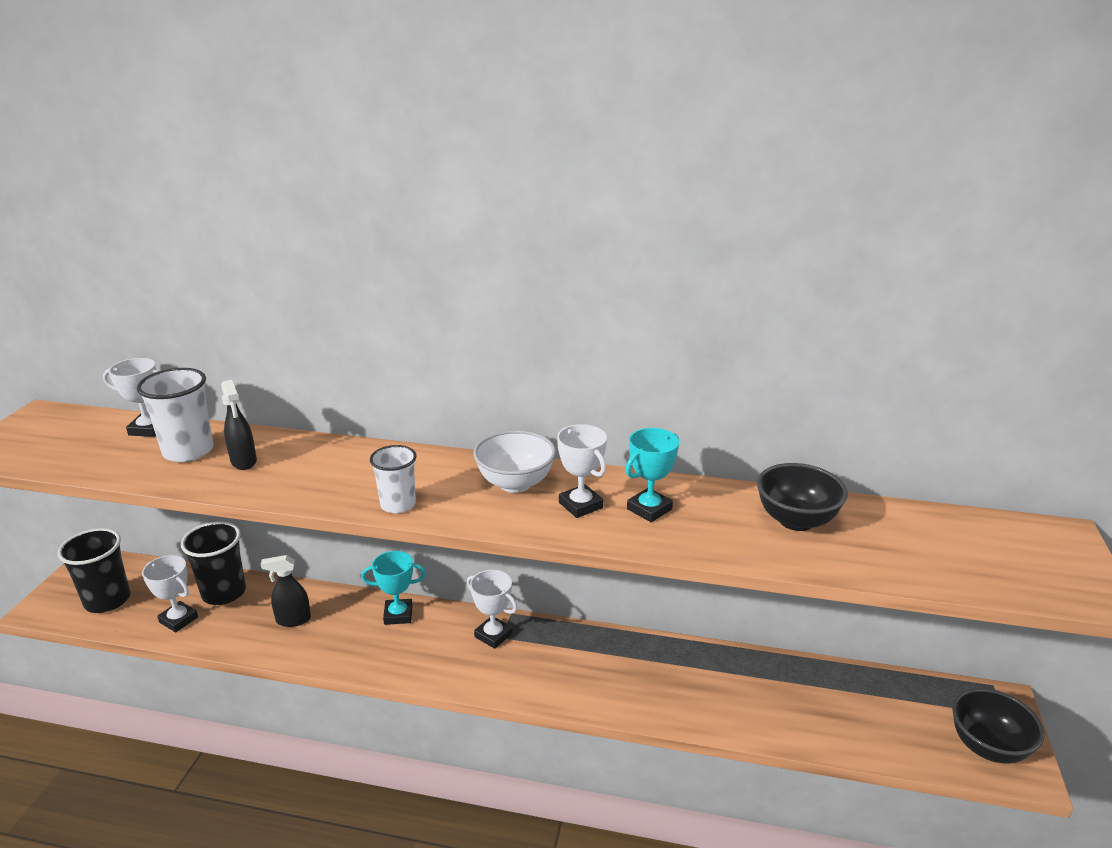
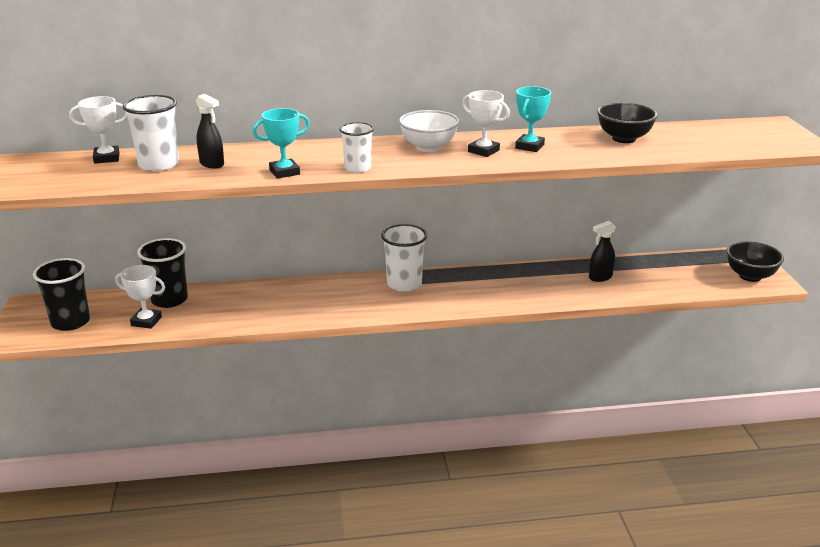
camera: 20 degrees left, 0 degrees up
black spray bottle [261,555,311,627] -> black spray bottle moved to [589,221,616,282]
turquoise trophy [361,551,426,625] -> turquoise trophy moved to [253,108,310,179]
white trophy [467,570,518,649] -> white cup [381,224,427,292]

